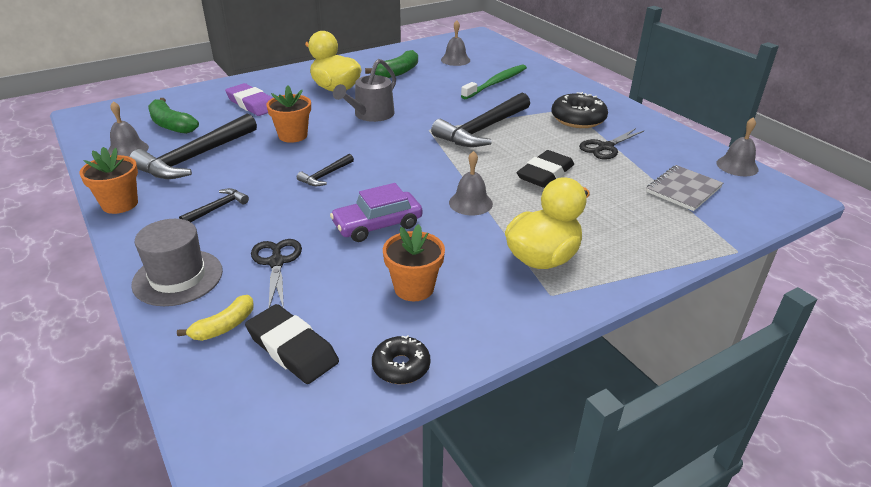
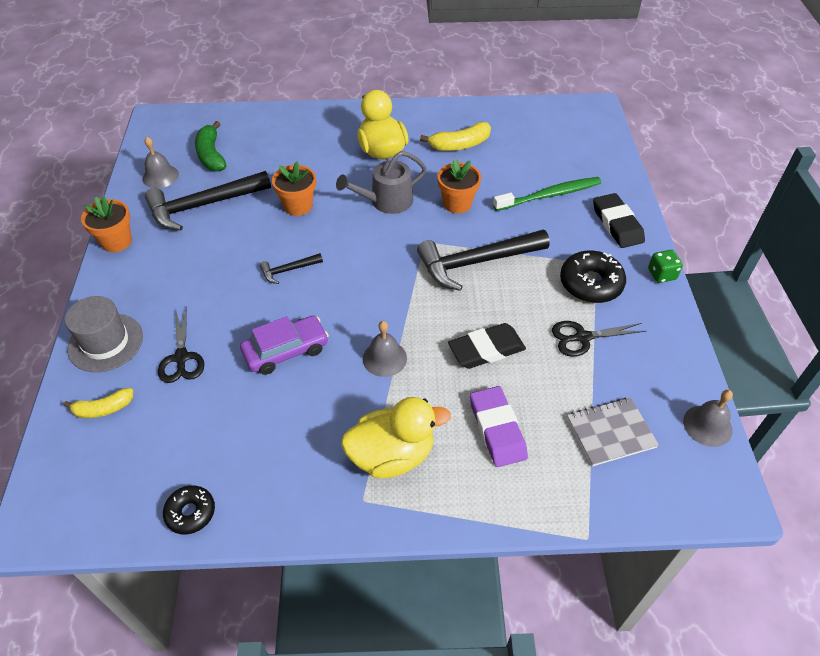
camera: 30 degrees right, 15 degrees up
black hammer [179,188,249,222] -> none
purple eraser [225,83,273,116] -> purple eraser moved to [470,386,528,467]
black eraser [245,304,339,384] -> black eraser moved to [593,193,645,248]
black scissors [251,239,302,308] -> black scissors turned 150 degrees clockwise [158,306,204,383]
purple car [330,183,423,242] -> purple car turned 150 degrees clockwise [240,315,329,375]
green banana [365,50,418,78] -> yellow banana [420,122,491,151]
orange flower pot [383,224,445,301] -> orange flower pot moved to [437,159,481,213]
grey bell [441,21,470,66] -> none
none -> green dice [648,250,683,283]

